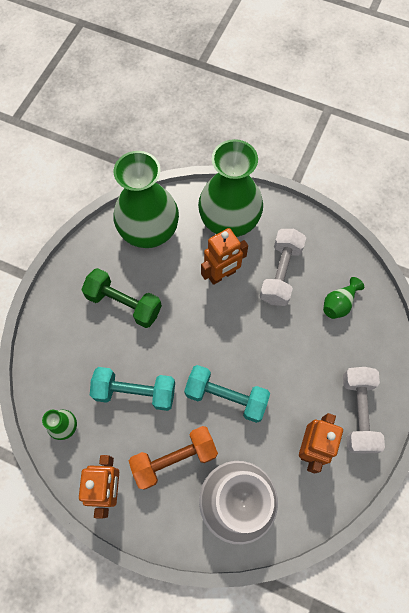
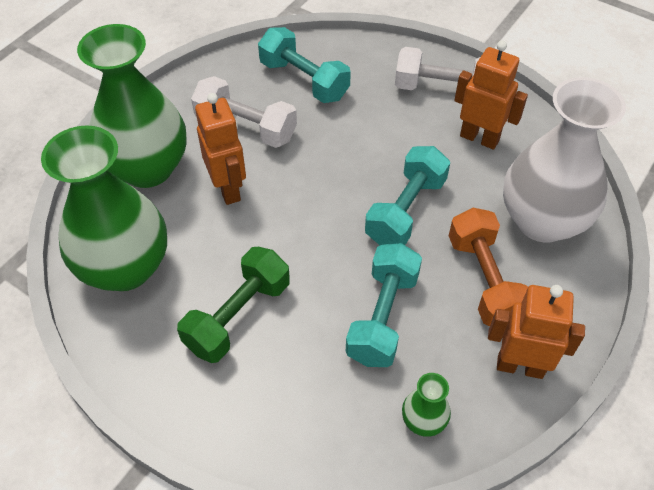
camera: 80 degrees left, 15 degrees down
green vase [323,277,364,319] -> turquoise dumbbell [258,27,351,103]

